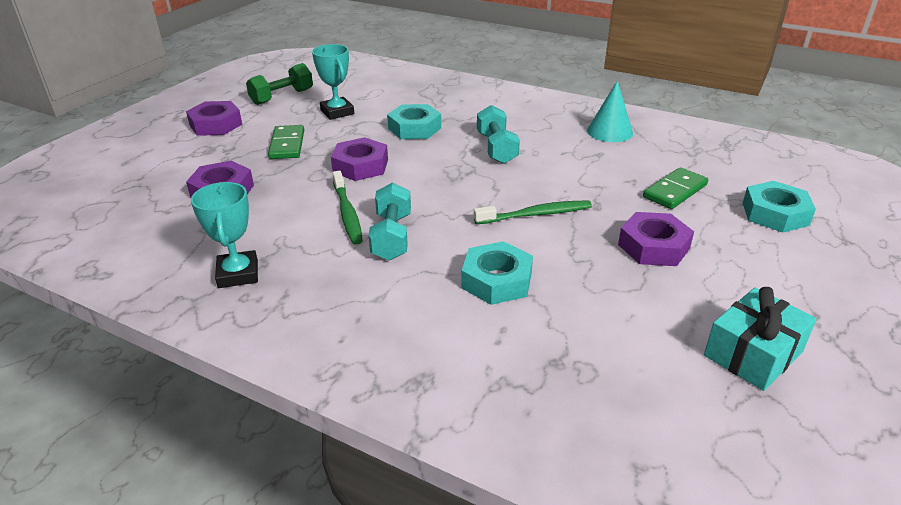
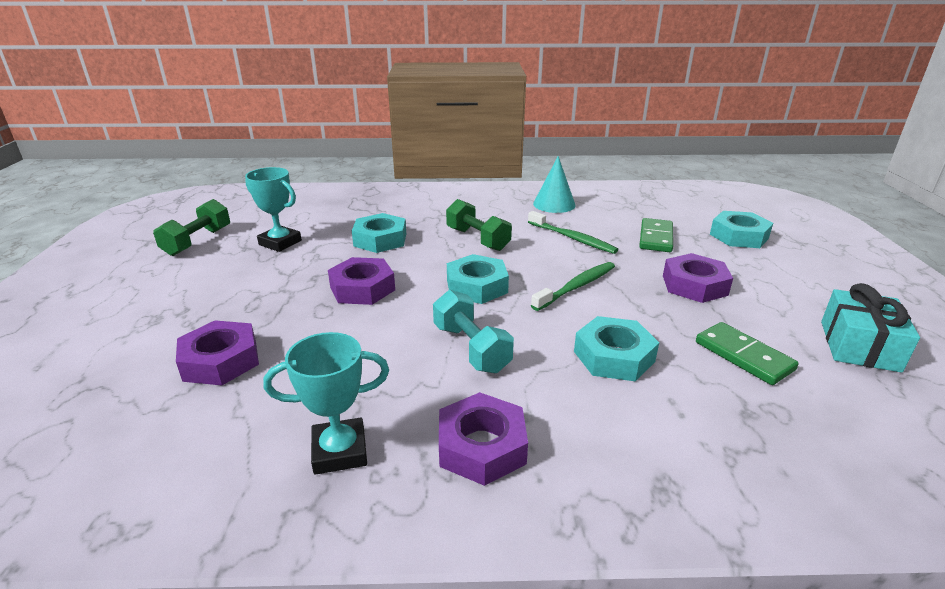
camera: 30 degrees left, 5 degrees down
purple nut [186,101,242,136] -> purple nut moved to [439,392,528,486]
turquoise trophy [191,182,258,288] -> turquoise trophy turned 60 degrees counterclockwise [263,332,389,475]
green domino [268,125,304,159] -> green domino moved to [696,322,799,385]
green toothbrush [333,171,363,245] -> green toothbrush moved to [528,211,618,254]
turquoise dumbbell [477,105,520,164] -> green dumbbell [446,199,512,251]
none -> turquoise nut [447,254,509,304]

